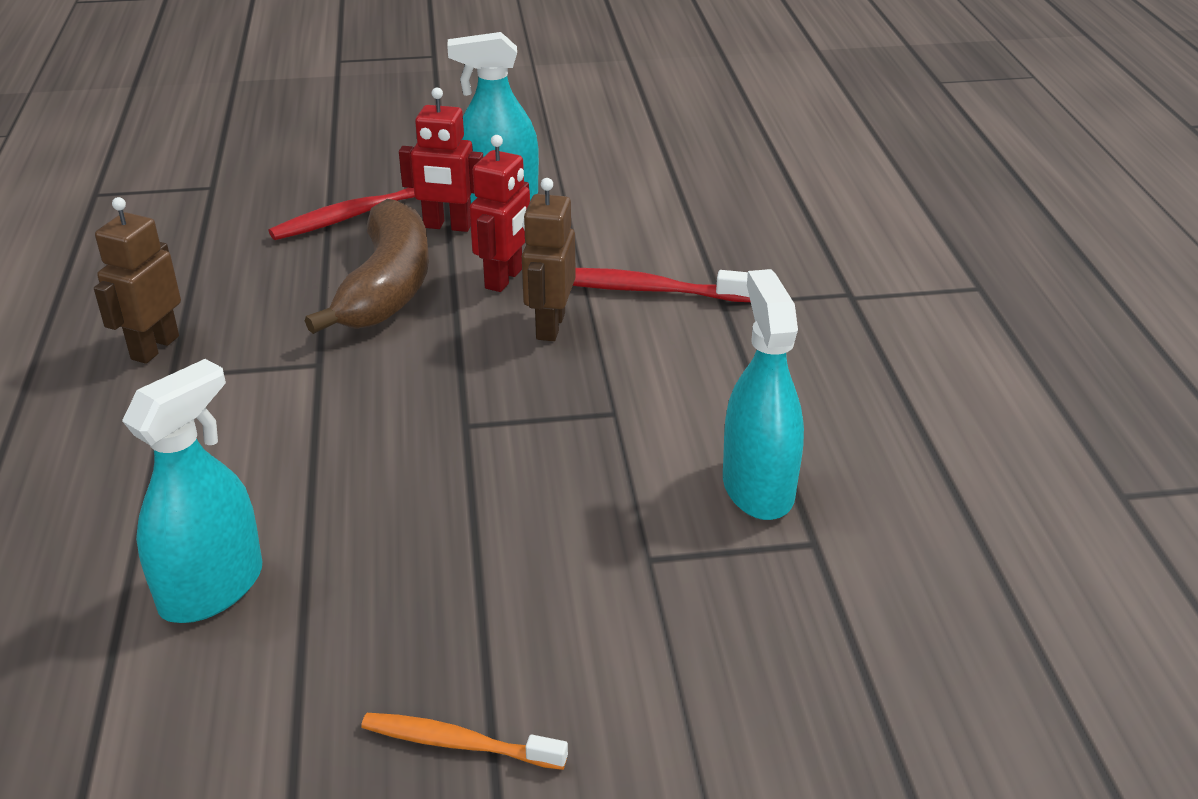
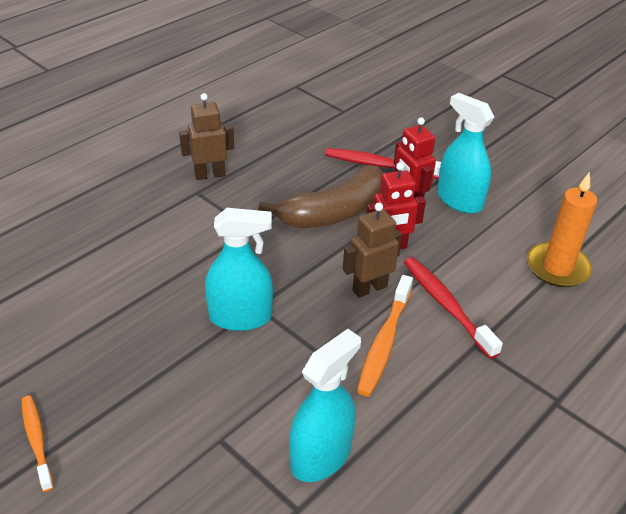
camera: 50 degrees right, 5 degrees up
turquoise spray bottle [122,359,262,623] -> turquoise spray bottle moved to [205,208,273,331]
none -> orange toothbrush [357,275,413,397]
none -> orange candle [527,172,597,287]

